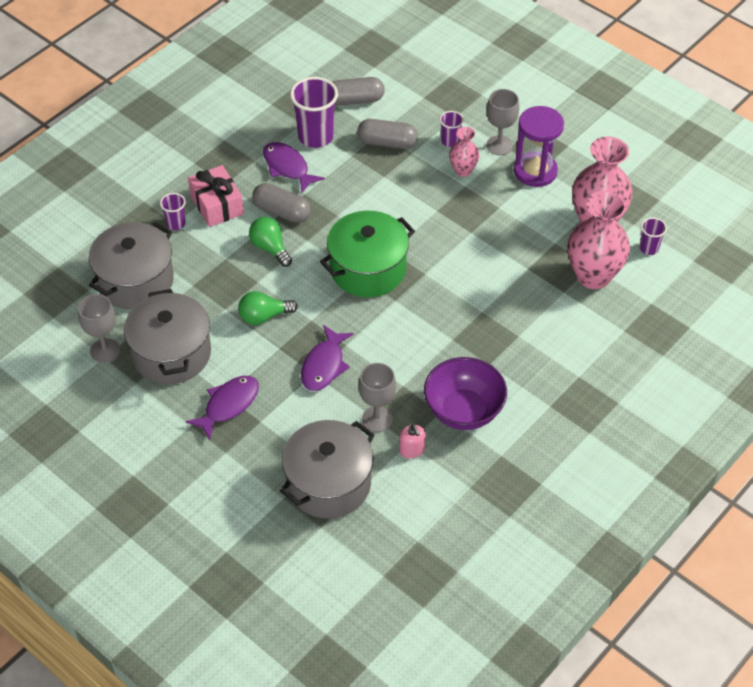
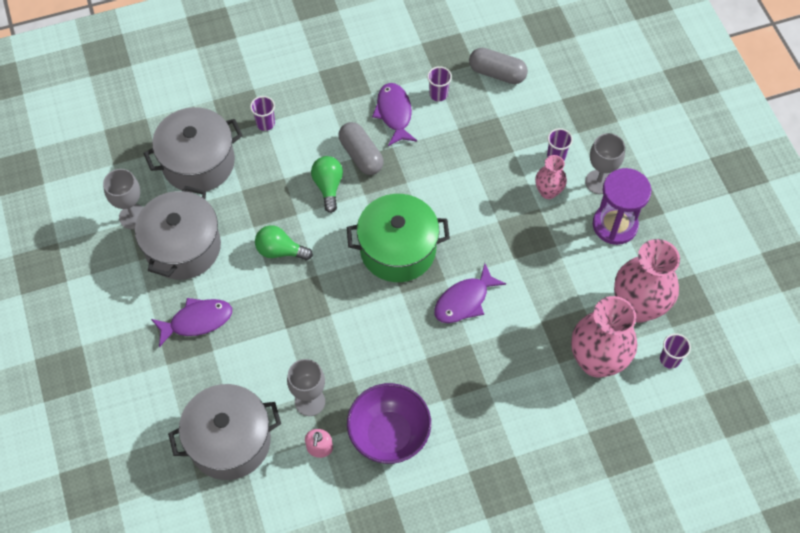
camera: 30 degrees right, 10 degrees up
pink gift [188,165,244,227] -> none
purple cup [290,77,338,148] -> purple cup [427,66,452,101], size x0.52
purple fish [301,325,354,391] -> purple fish moved to [434,263,506,323]
grey capsule [357,119,418,149] -> none

